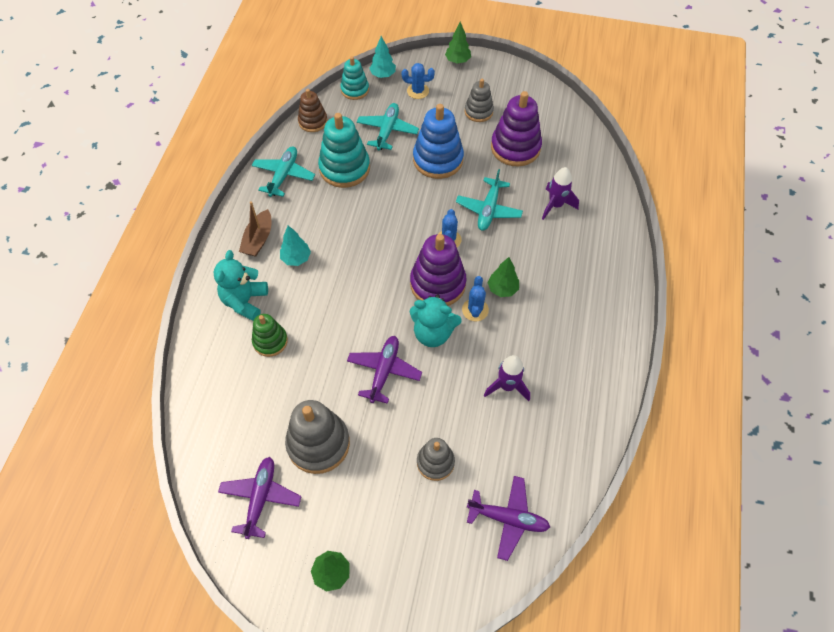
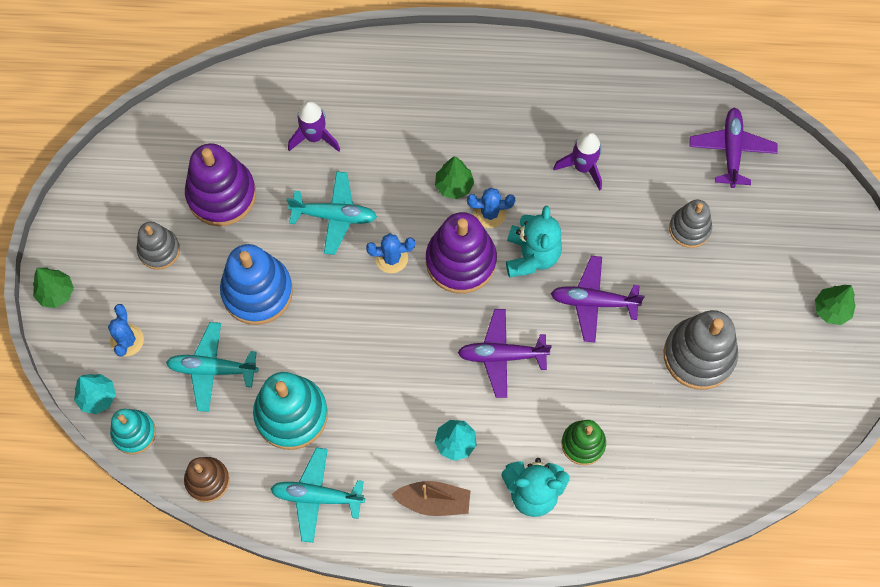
camera: 100 degrees left, 10 degrees up
purple plane [218,457,302,539] -> purple plane moved to [457,309,552,398]

